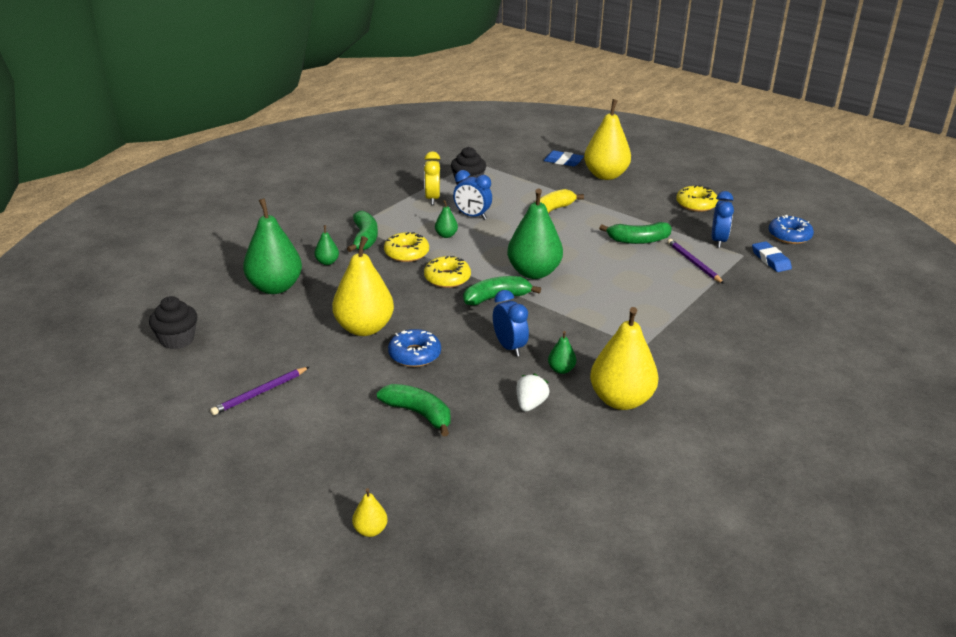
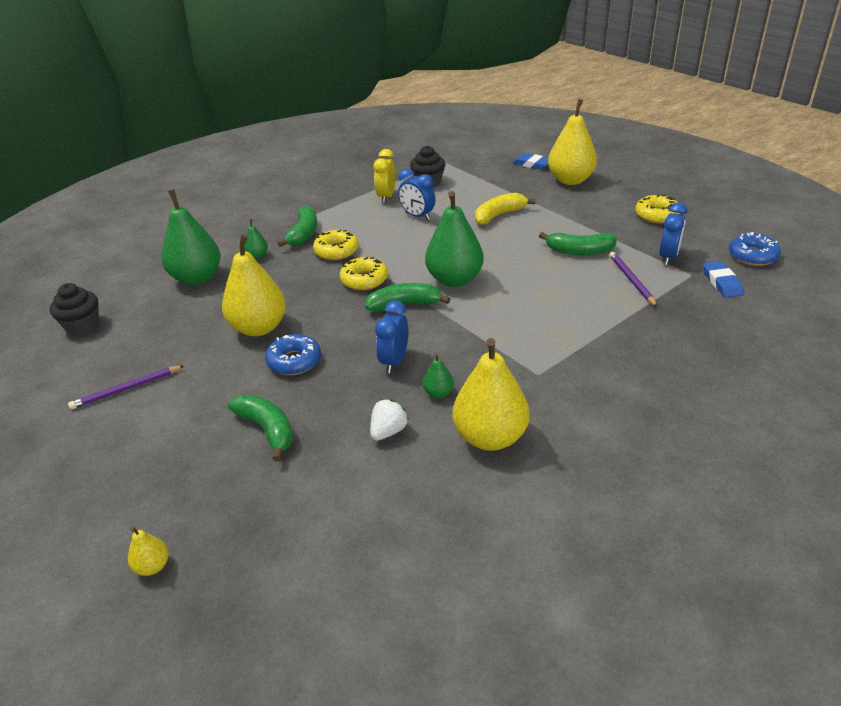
camera: 15 degrees right, 5 degrees up
green pear [435,200,458,238] -> none
blue clock [493,290,529,357] -> blue clock turned 150 degrees counterclockwise [375,300,408,373]

